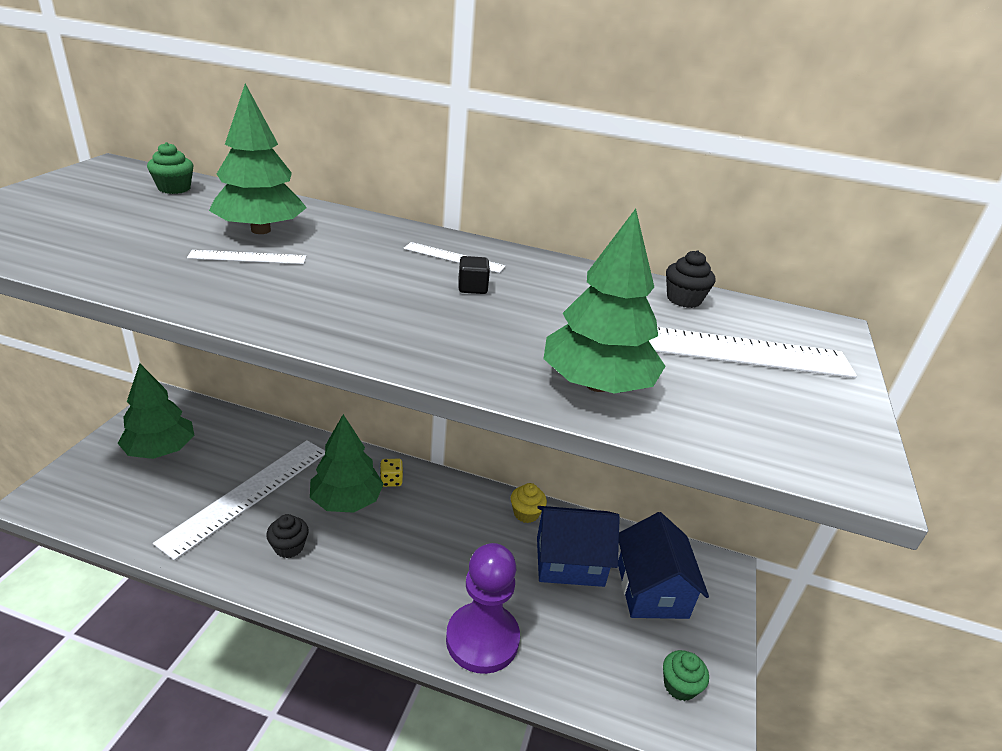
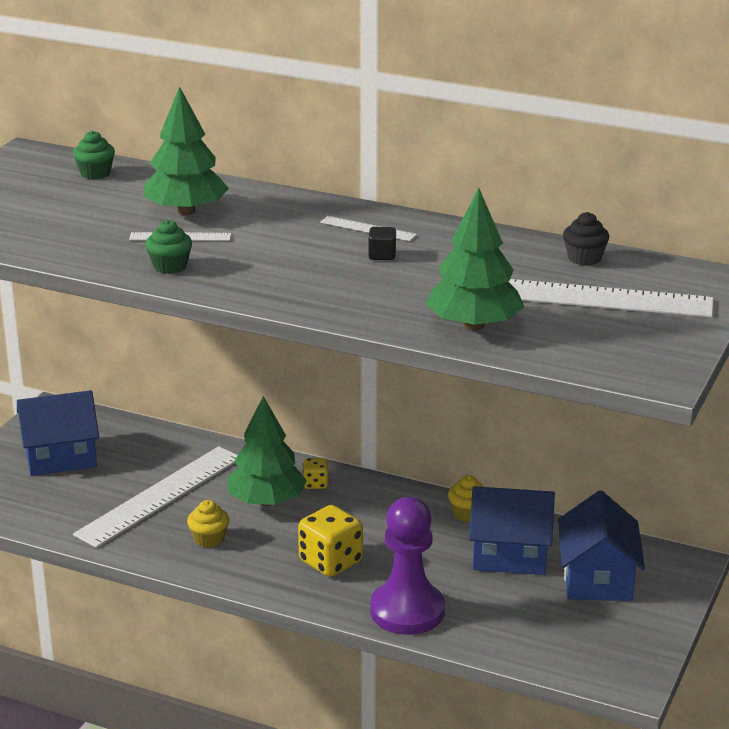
camera: 10 degrees right, 5 degrees down
green tree [118,363,195,459] -> blue house [17,390,99,476]
black cupcake [266,514,309,558] -> yellow cupcake [187,500,229,548]
green cupcake [663,650,709,701] -> green cupcake moved to [145,220,192,274]
none -> yellow dice [298,505,363,577]

